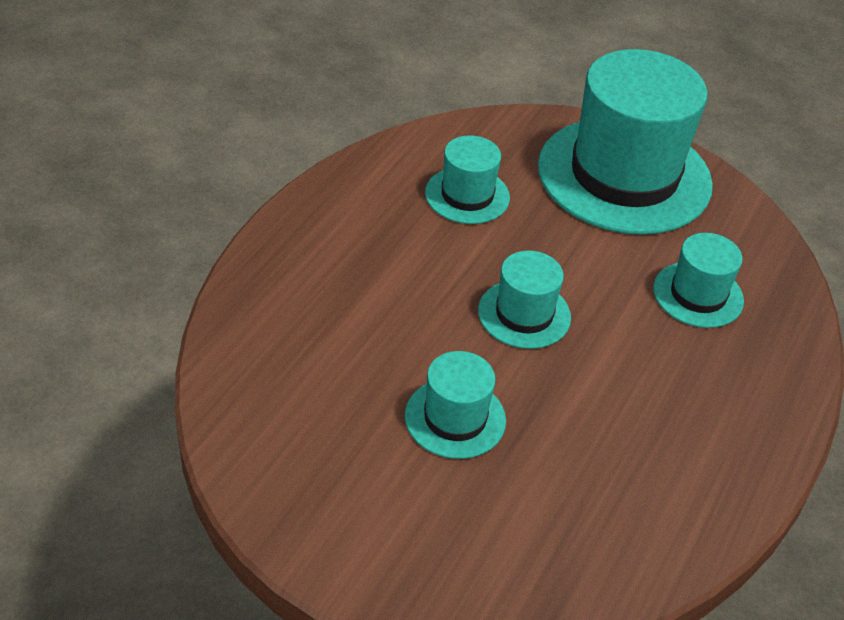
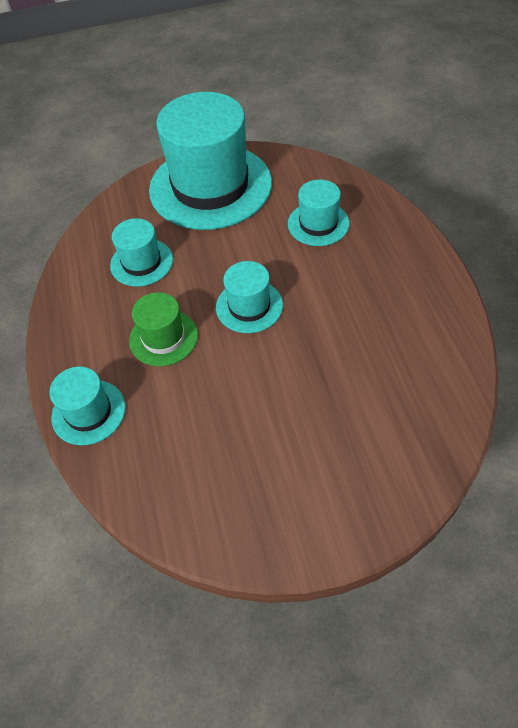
camera: 35 degrees left, 10 degrees up
turquoise hat [405,351,506,459] -> turquoise hat moved to [49,366,126,445]
none -> green hat [129,292,198,366]

